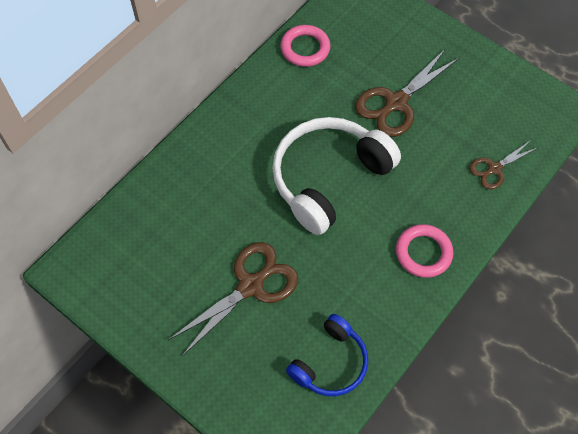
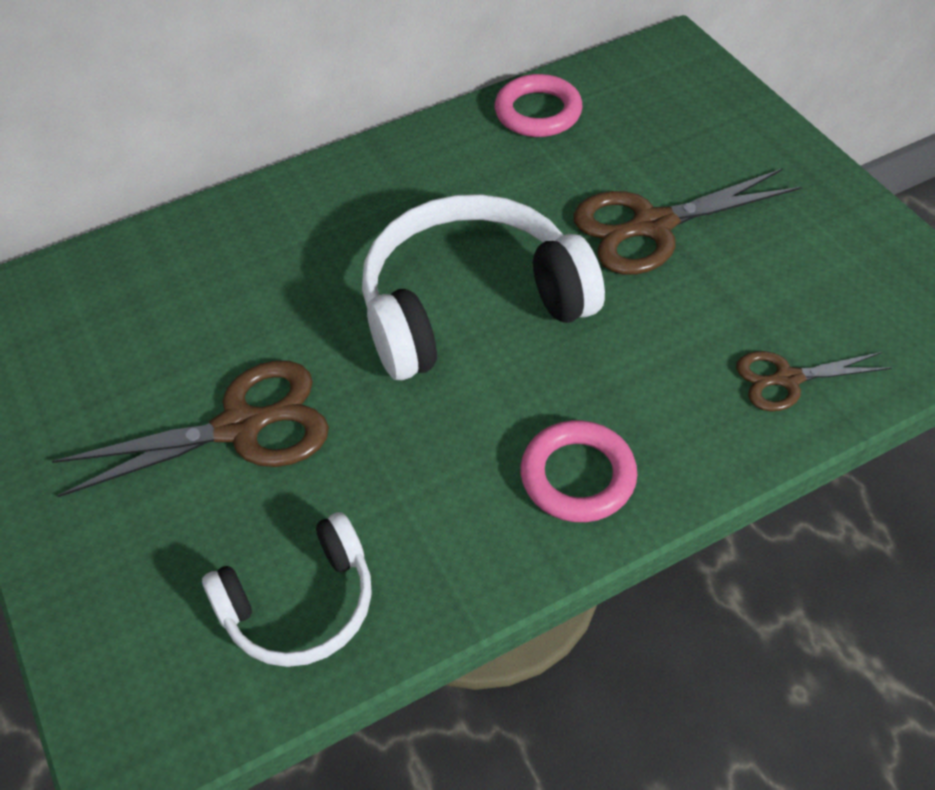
camera: 25 degrees right, 10 degrees down
blue headphones [286,314,368,396] -> white headphones [202,512,372,667]

